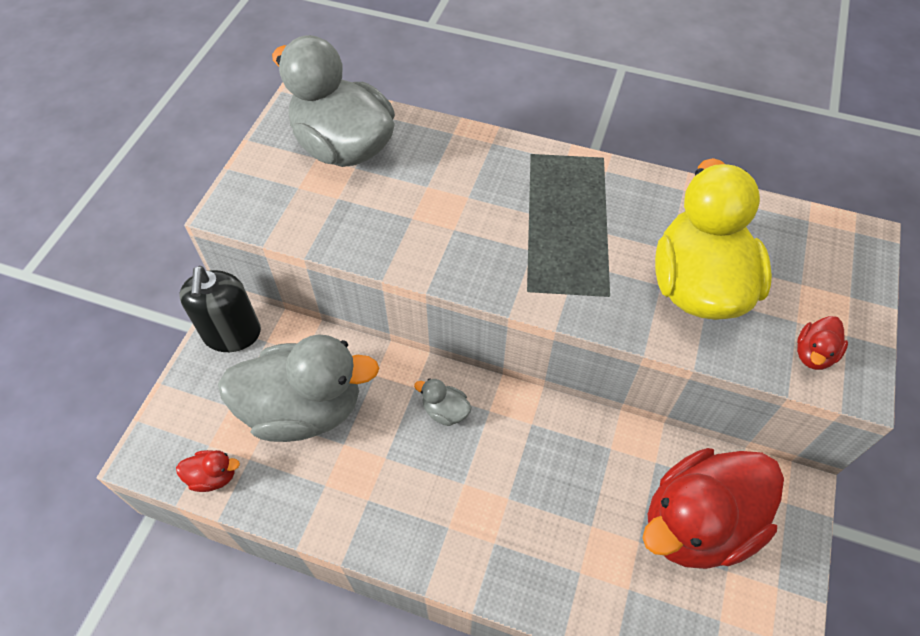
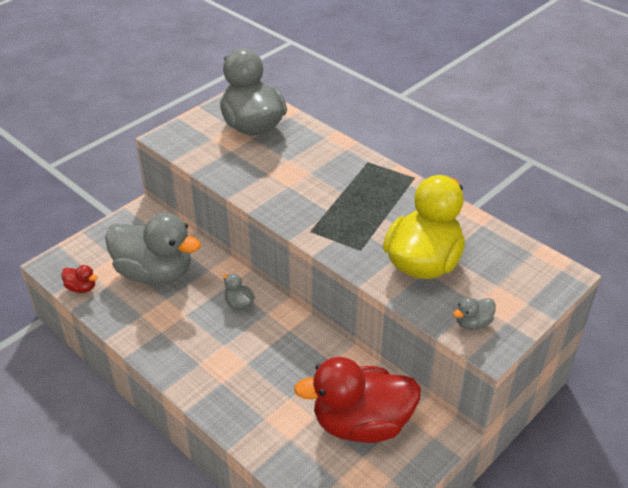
camera: 25 degrees right, 15 degrees down
black soap dispenser [180,266,261,352] -> none
red duck [797,316,848,370] -> grey duck [453,297,496,330]

